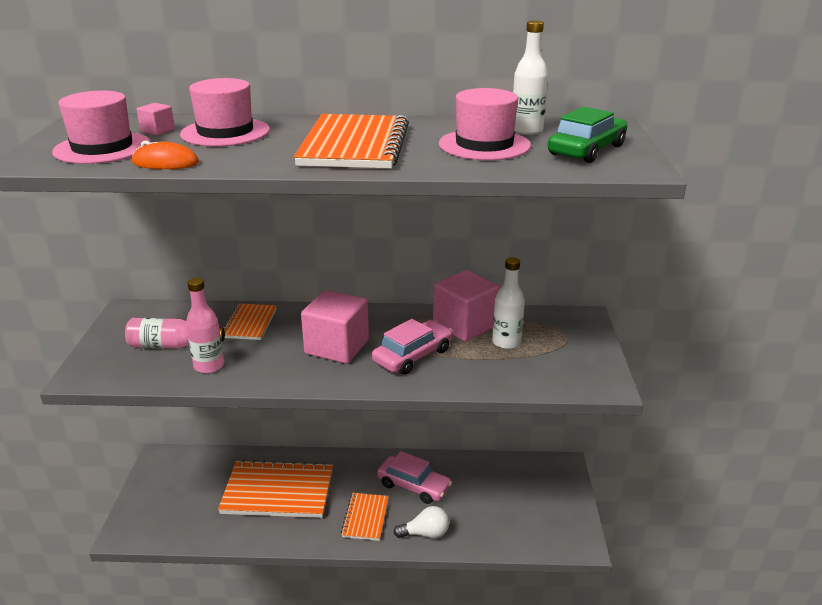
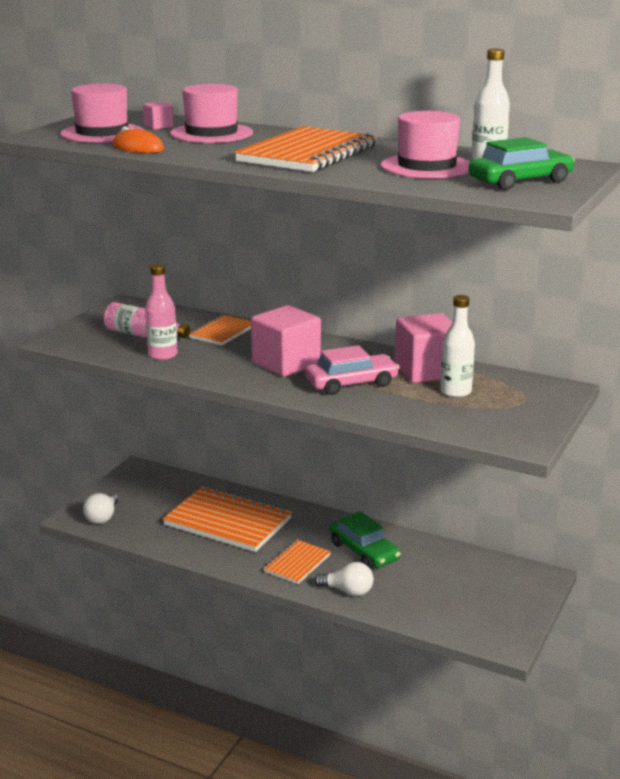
camera: 25 degrees right, 5 degrees down
pink car [377,451,452,504] -> green car [329,511,401,569]
none -> white light bulb [83,493,119,524]

